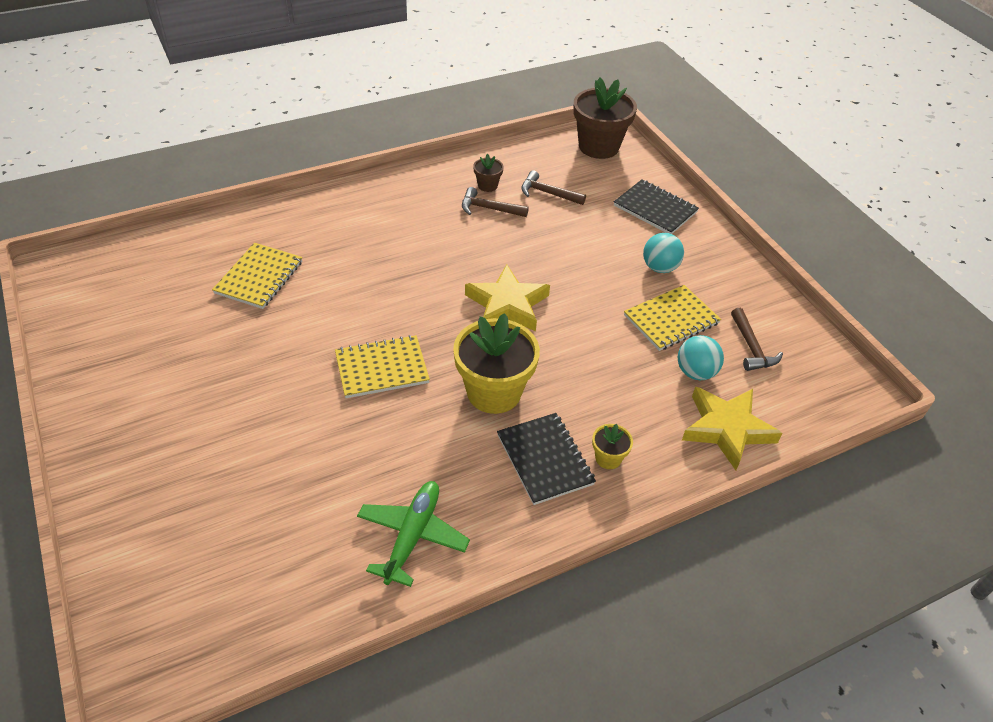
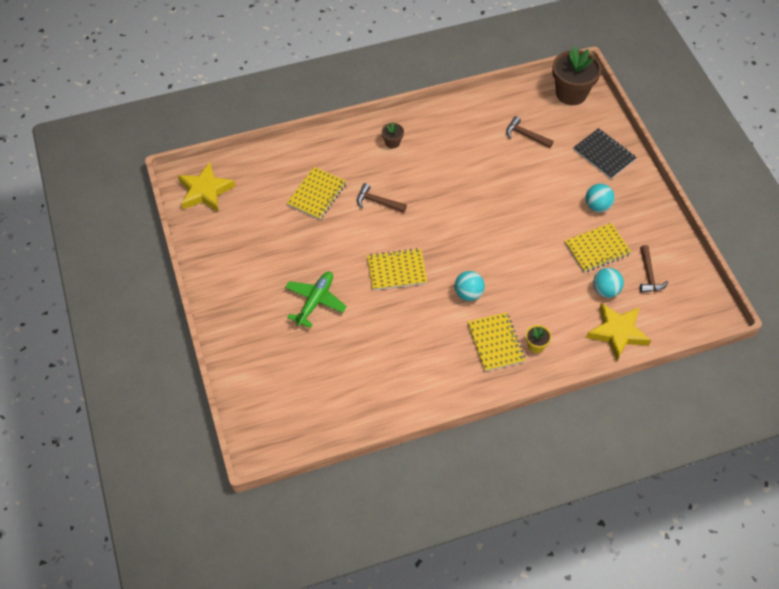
camera: 10 degrees right, 10 degrees up
green plane [357,481,470,587] -> green plane moved to [285,272,347,328]
yellow flower pot [453,313,540,414] -> turquoise ball [454,271,485,301]
brown hammer [462,187,529,217] -> brown hammer moved to [357,183,407,213]
yellow star [465,264,550,331] -> yellow star moved to [178,162,235,212]
brown flower pot [473,154,504,192] -> brown flower pot moved to [382,122,404,149]
black notebook [497,413,596,505] -> yellow notebook [467,312,525,372]

